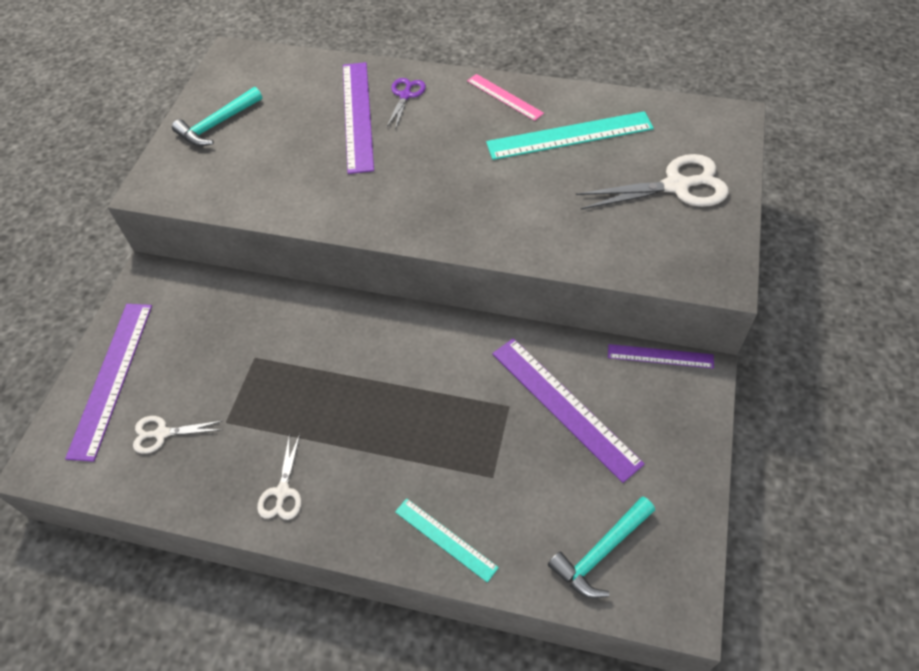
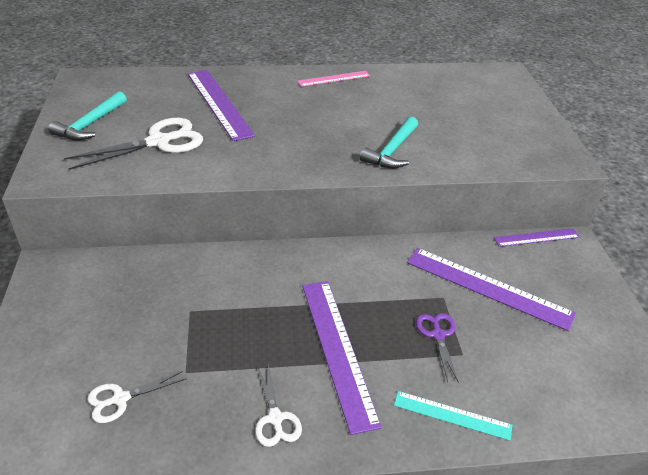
camera: 25 degrees left, 15 degrees down
purple ruler [65,304,152,462] -> purple ruler moved to [302,281,382,435]
purple scissors [386,78,426,130] -> purple scissors moved to [416,313,459,383]
pink ruler [467,74,544,121] -> pink ruler turned 45 degrees counterclockwise [297,71,370,87]
turquoise ruler [486,111,654,160] -> none
turquoise hammer [548,497,655,599] -> turquoise hammer moved to [360,117,418,168]
white scissors [576,154,729,210] -> white scissors moved to [64,118,203,170]

